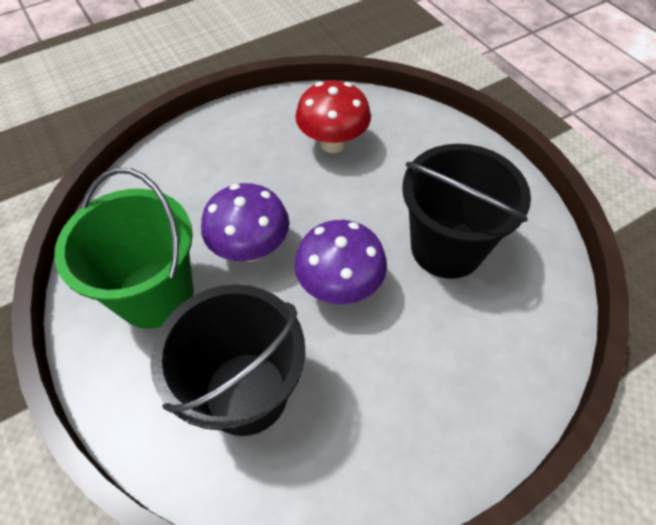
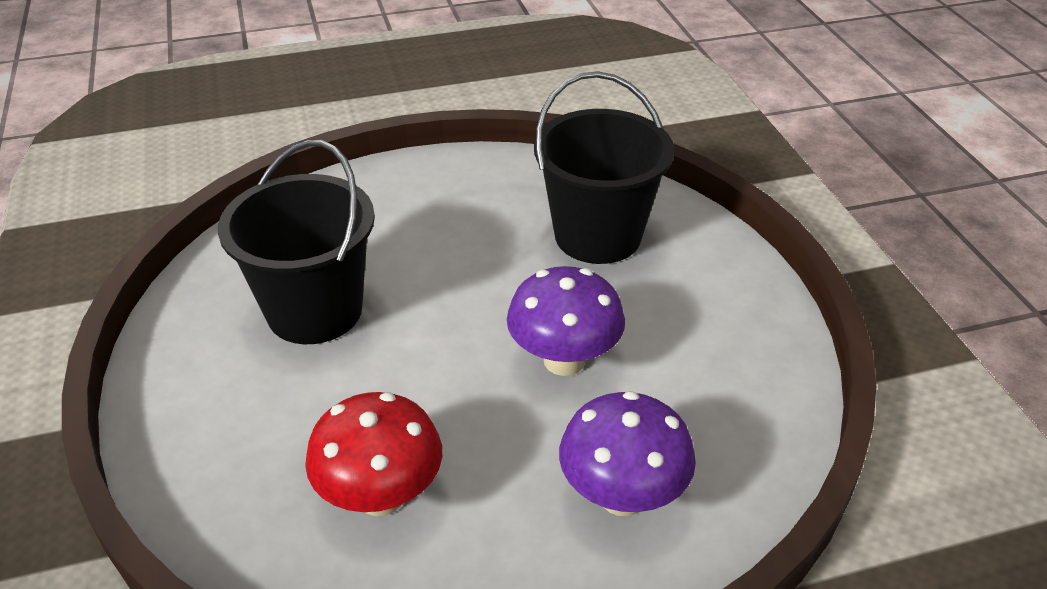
camera: 165 degrees left, 15 degrees down
green bucket [54,168,194,329] -> none
purple mushroom [294,220,387,304] -> purple mushroom moved to [559,391,696,516]

